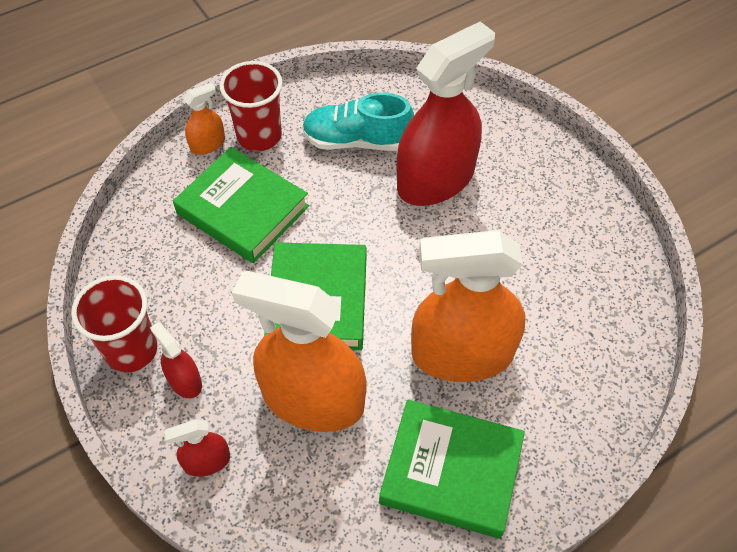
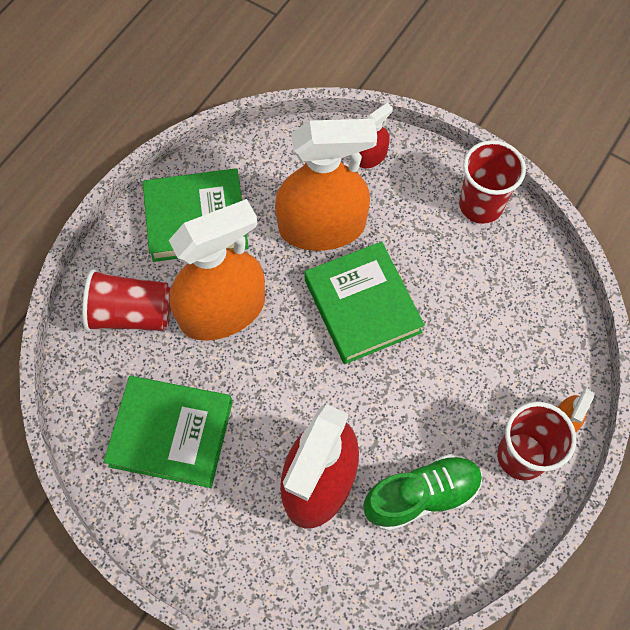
camera: 155 degrees right, 10 degrees up
red spray bottle [150,322,202,398] -> none
green book [173,147,309,263] -> green book moved to [104,376,233,488]
turquoise shoe [302,93,414,151] -> green shoe [363,454,482,531]
none -> red cup [82,269,171,332]

